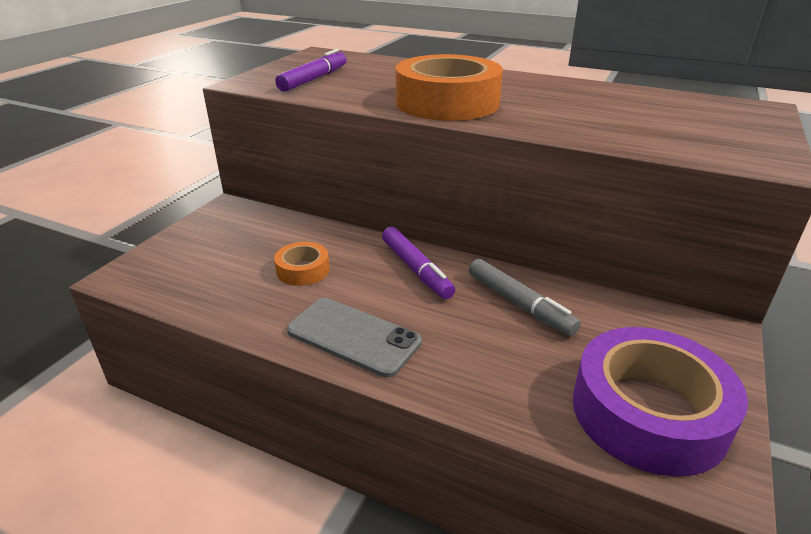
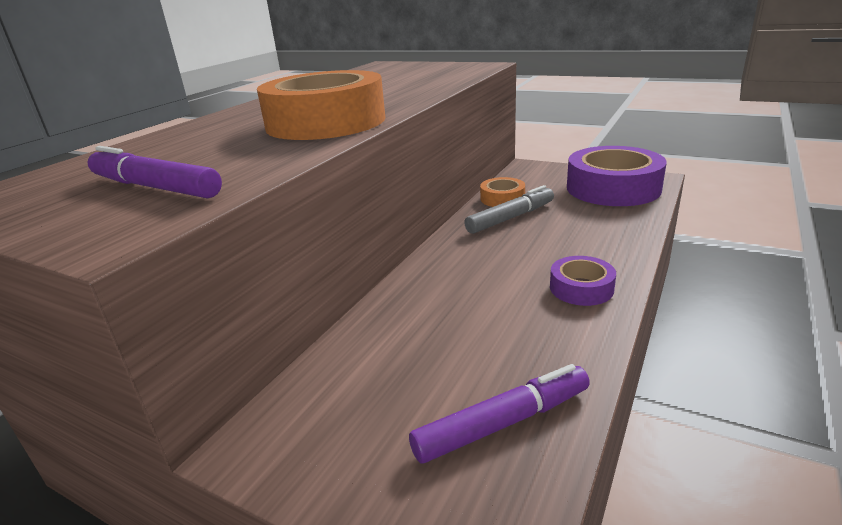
camera: 85 degrees left, 5 degrees down
orange tape [274,242,330,286] -> orange tape moved to [480,177,525,207]
grey phone [287,298,422,378] -> purple tape [550,256,616,306]
purple marker [382,227,455,299] -> purple marker moved to [409,364,590,464]

